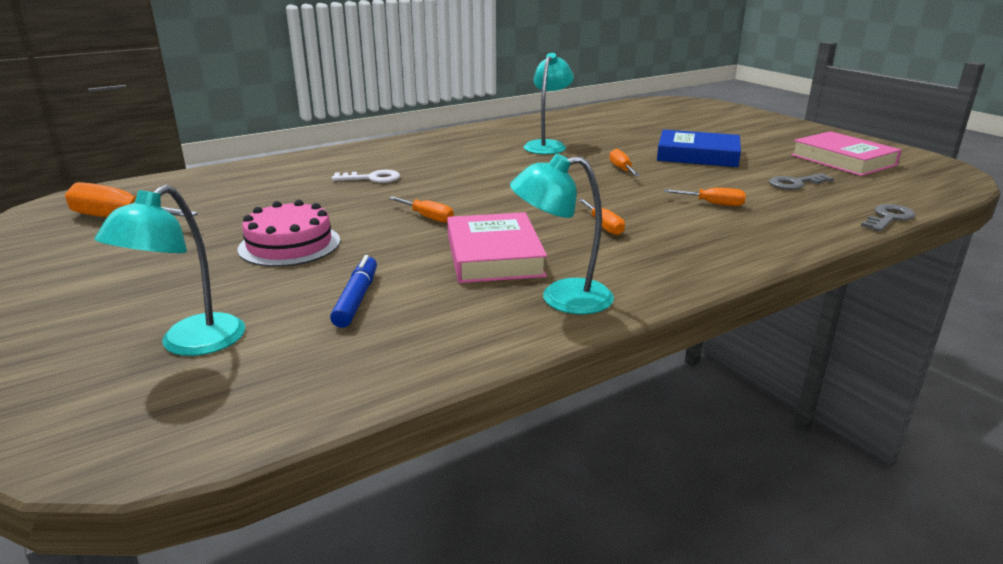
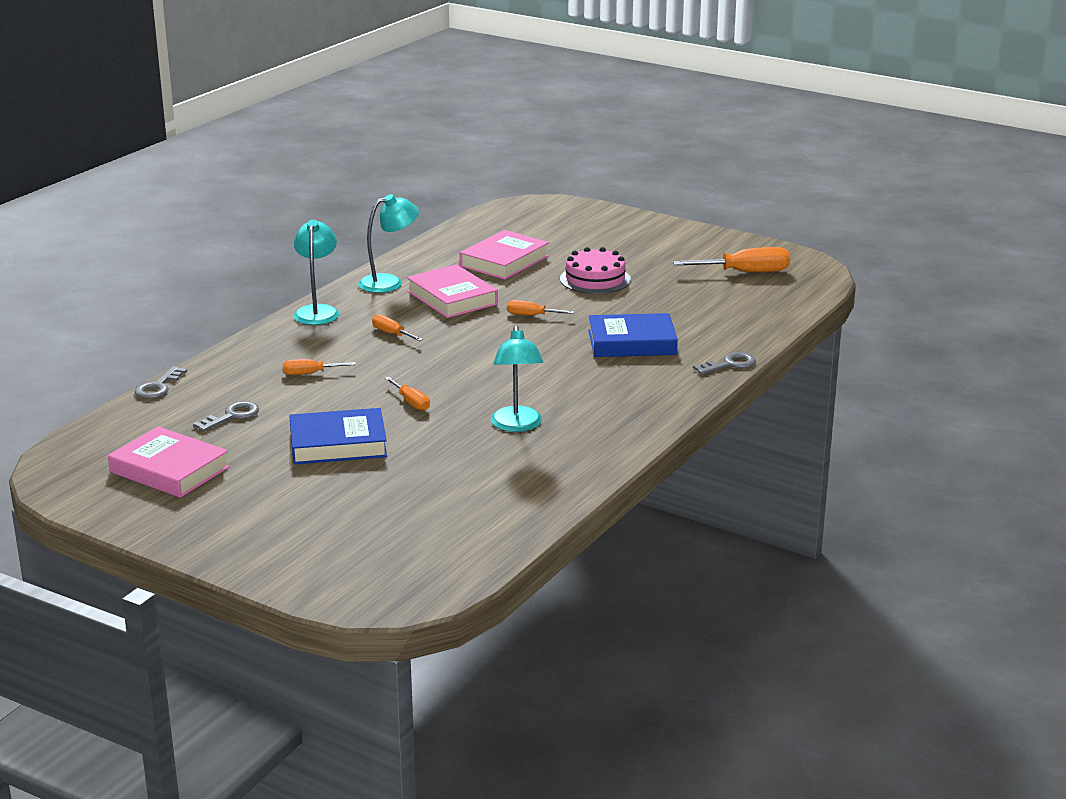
camera: 155 degrees right, 0 degrees up
turquoise lamp [94,185,245,356] -> turquoise lamp moved to [294,220,339,325]
blue marker [330,255,377,328] -> pink book [460,230,549,280]
white key [332,170,400,183] -> blue book [588,313,678,357]
none -> grey key [693,352,756,375]

